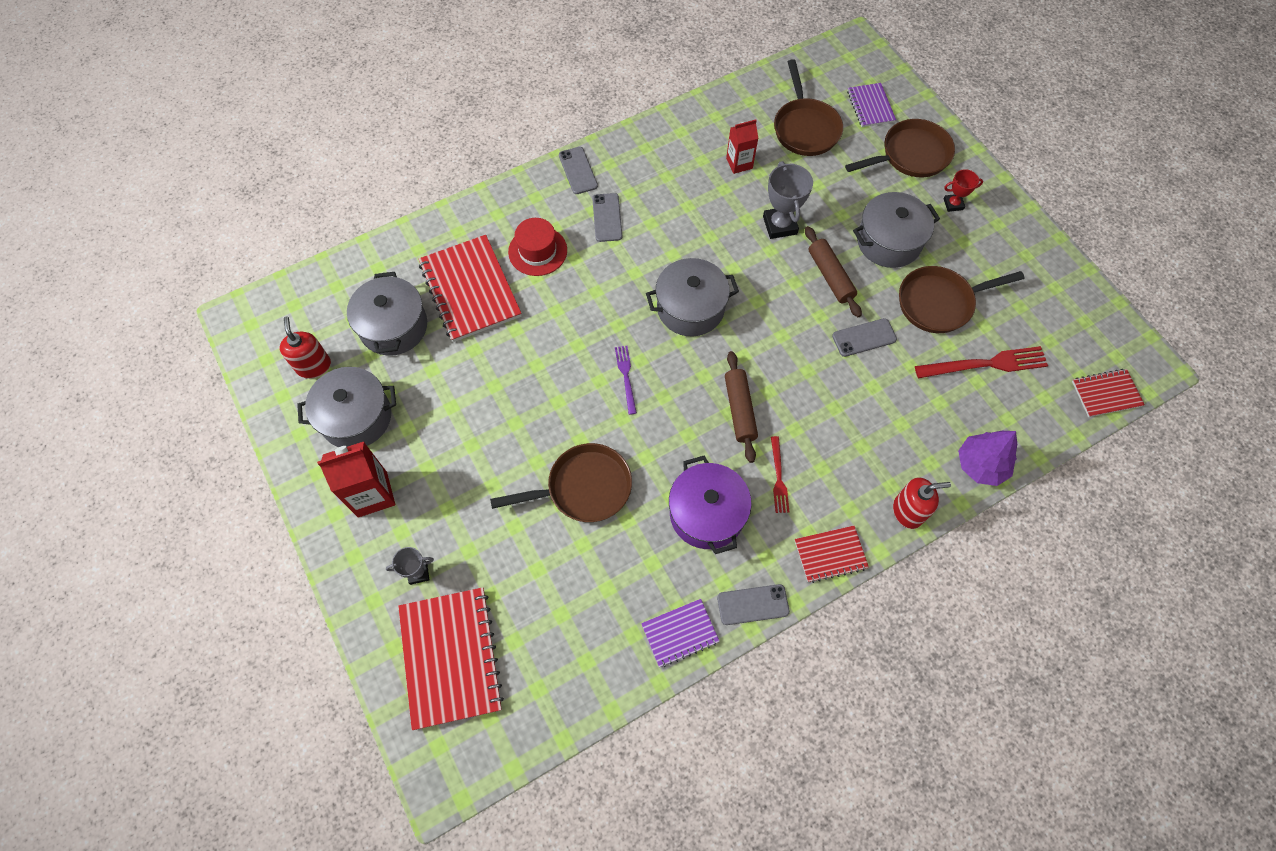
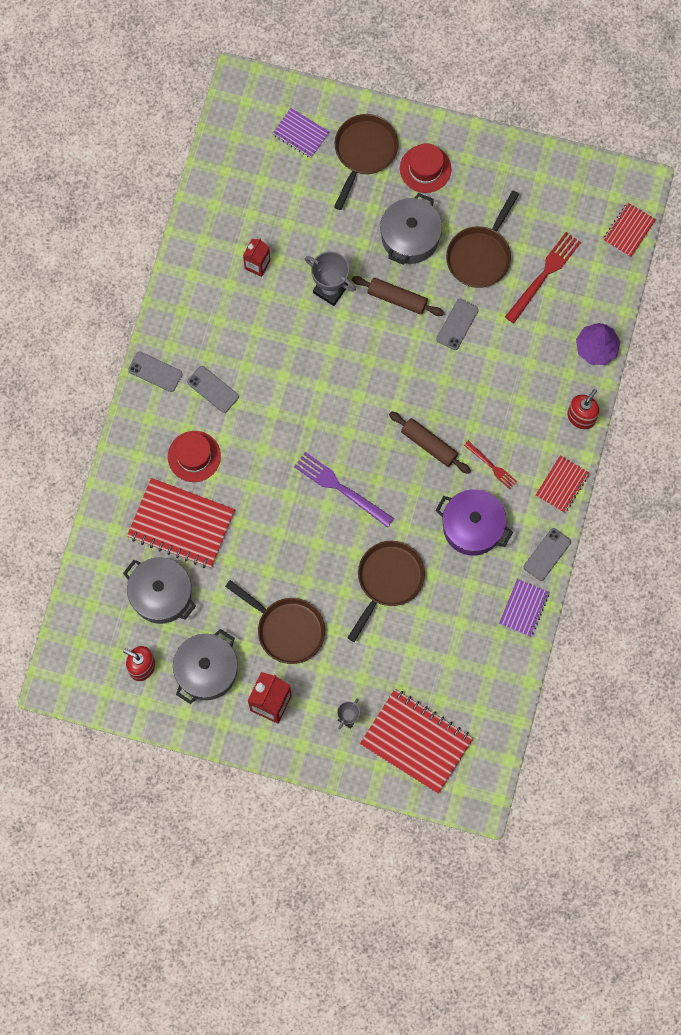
camera: 45 degrees left, 10 degrees up
purple fork [615,346,637,415] -> purple fork [294,452,394,528], size x1.74
grey pot [646,258,739,336] -> none
brown pan [774,59,843,156] -> brown pan moved to [225,580,325,664]
red trophy [944,169,983,212] -> red hat [400,143,451,193]

